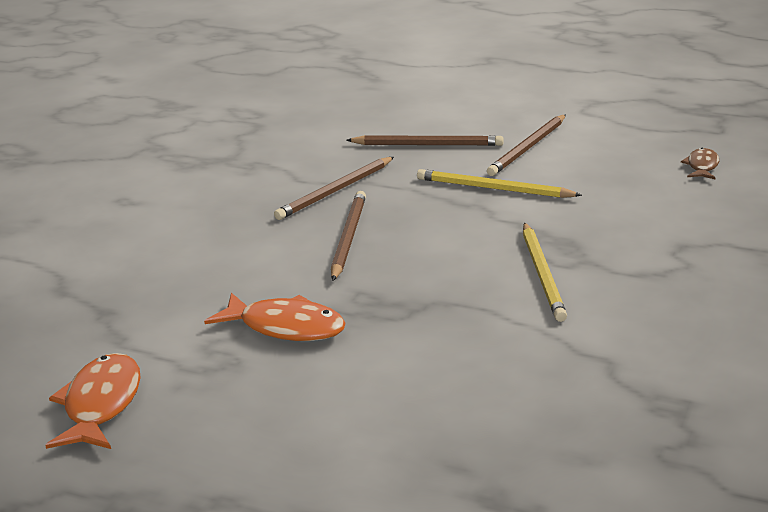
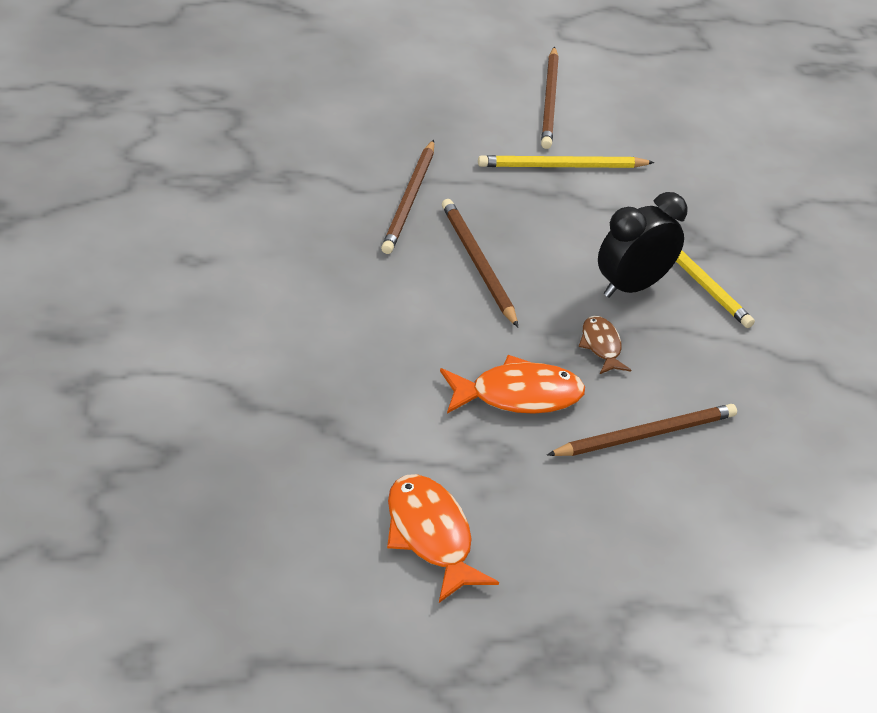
camera: 35 degrees left, 15 degrees up
brown pencil [346,135,503,146] -> brown pencil moved to [547,404,737,456]
brown fish [681,148,719,180] -> brown fish moved to [579,316,631,374]
none -> black clock [598,192,687,298]

